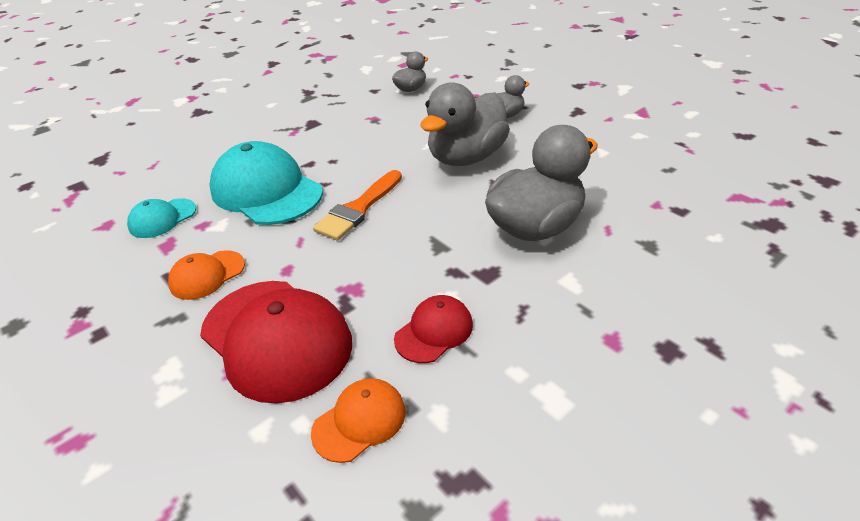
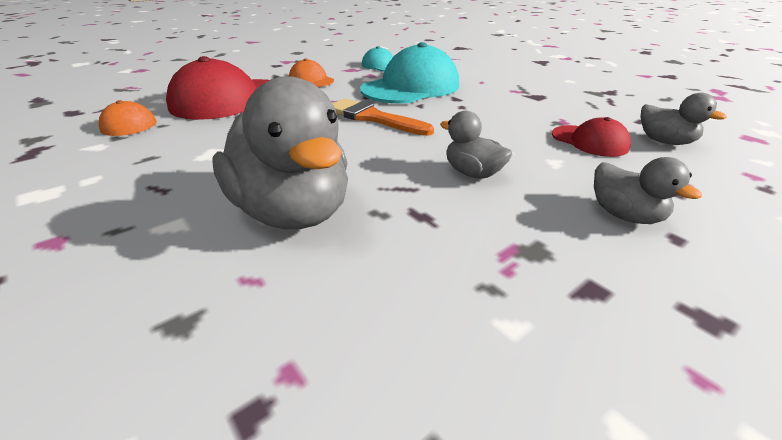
camera: 90 degrees right, 5 degrees down
red cap [394,295,473,363] -> red cap moved to [552,117,631,157]
grey duck [420,82,510,166] -> grey duck [440,111,512,179], size x0.50

